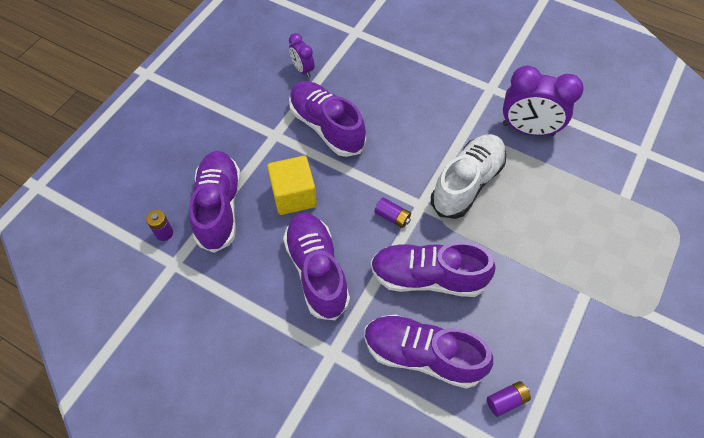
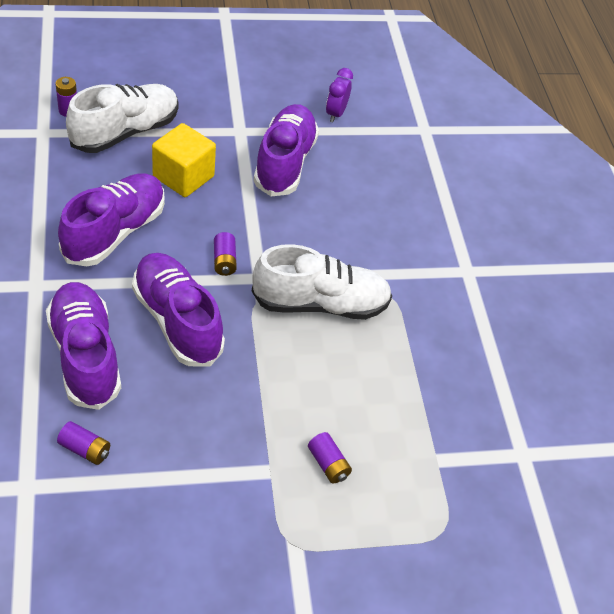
camera: 45 degrees right, 10 degrees down
purple shoe [189,151,241,253] -> white shoe [66,84,179,153]
purple clock [503,65,584,136] -> none
none -> purple battery [308,432,352,484]

